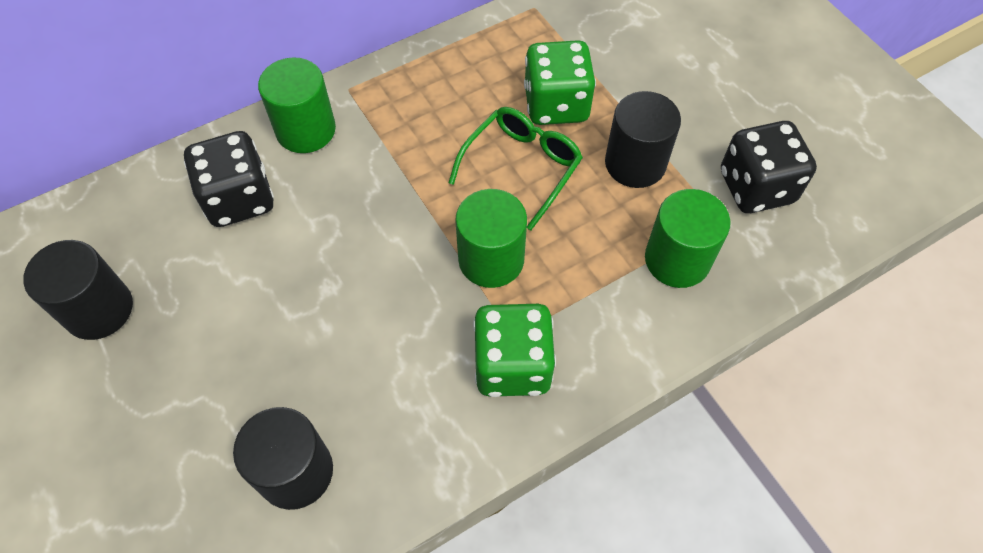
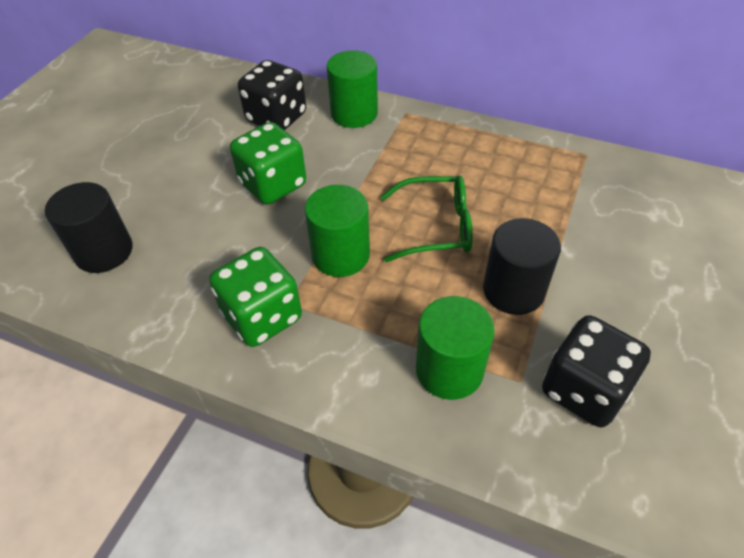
camera: 55 degrees right, 10 degrees down
black cylinder [23,240,133,340] -> none
green dice [524,40,596,125] -> green dice moved to [230,122,306,205]

